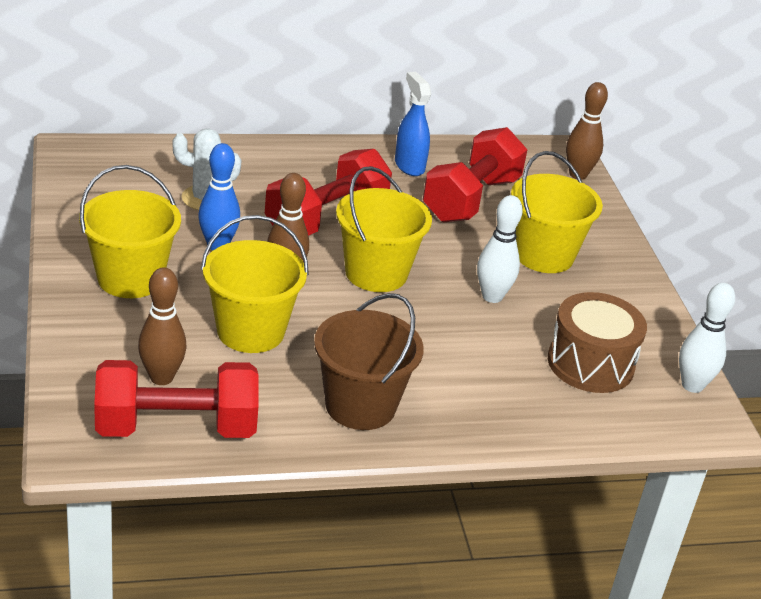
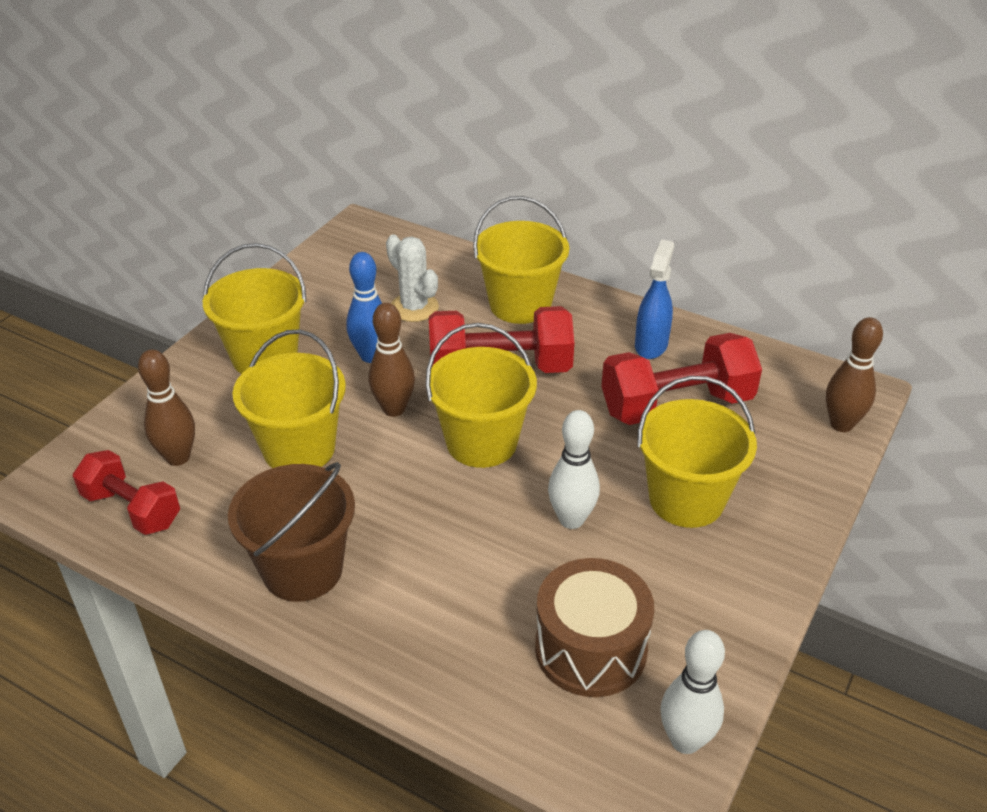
camera: 45 degrees right, 5 degrees up
red dumbbell [94,360,258,438] -> red dumbbell [73,450,180,535], size x0.65
none -> yellow bucket [473,196,569,324]

